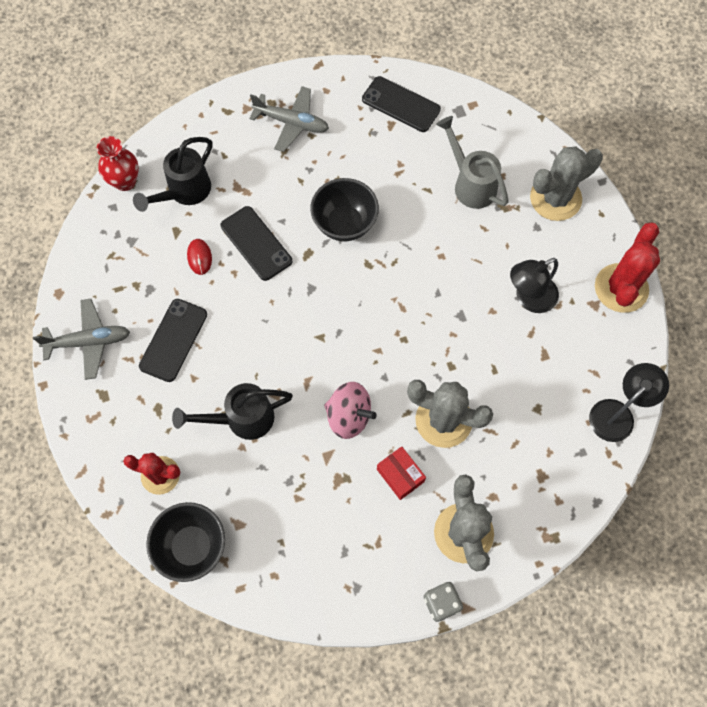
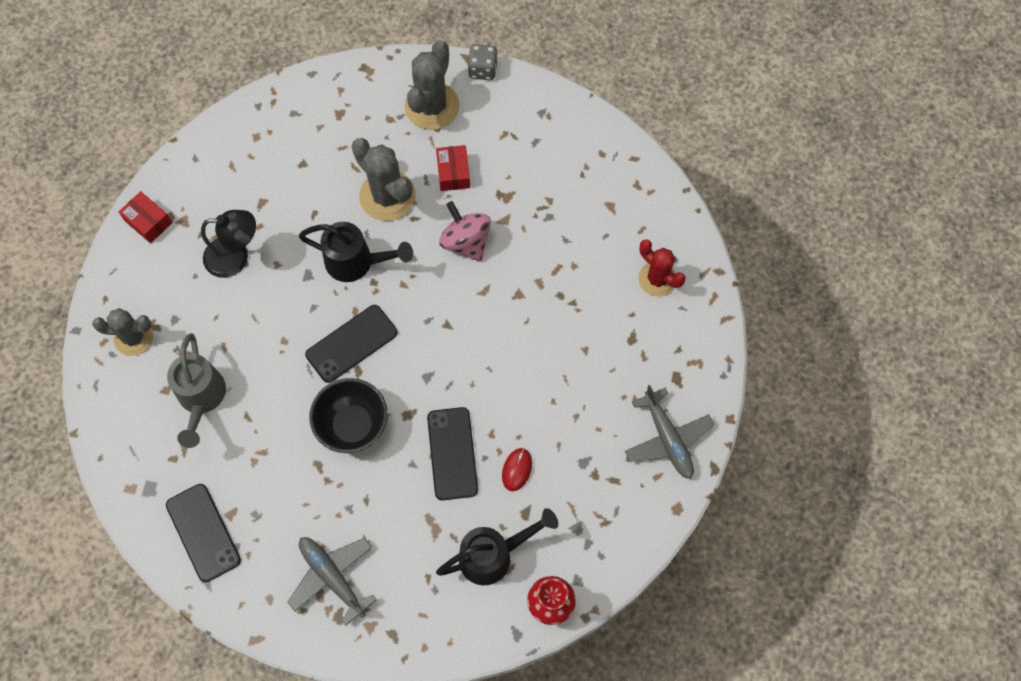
camera: 150 degrees left, 0 degrees up
grey plane [33,299,130,380] -> grey plane turned 135 degrees counterclockwise [625,385,714,479]
black phone [139,299,207,382] -> black phone moved to [305,305,397,383]
black bowl [146,502,225,582] -> none
black watering can [172,383,293,440] -> black watering can moved to [299,222,413,282]
grey cactus [530,146,603,221] -> grey cactus [92,308,153,356], size x0.67
black lamp [589,363,669,442] -> none
red cactus [595,222,660,313] -> red box [119,191,172,243]

